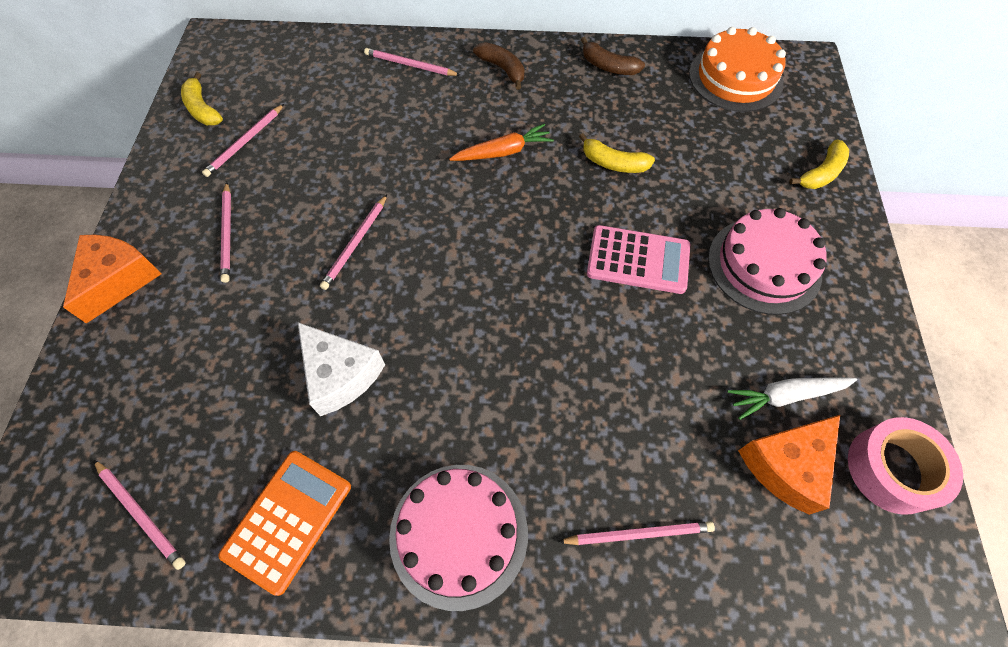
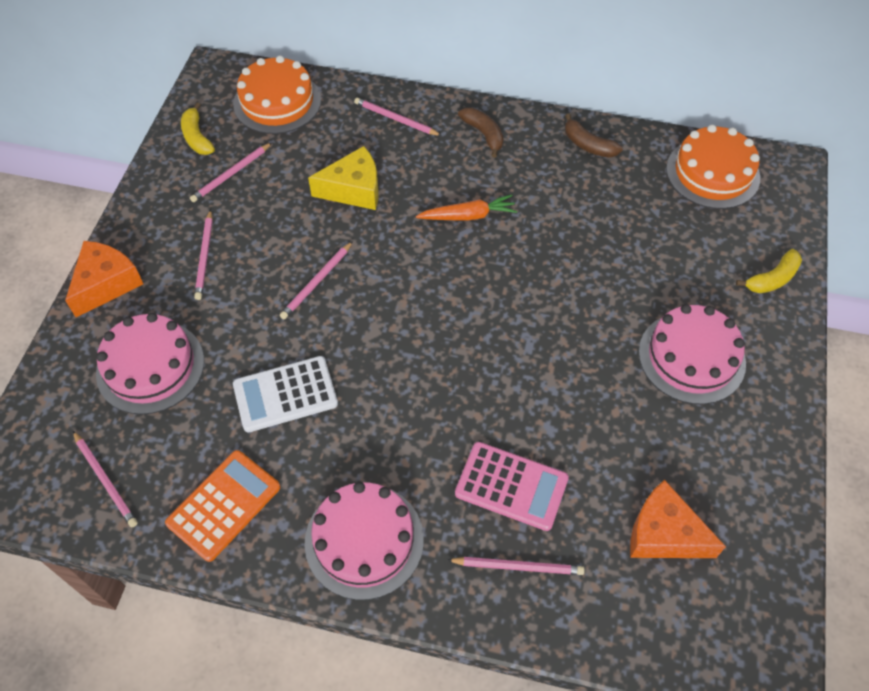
camera: 10 degrees right, 5 degrees down
white cheese [298,322,385,416] -> white calculator [233,356,338,432]
yellow banana [579,133,655,173] -> none
pink calculator [587,225,690,294] -> pink calculator moved to [455,442,569,531]
white carrot [728,377,857,420] -> none
orange cheese [738,415,840,515] -> orange cheese turned 60 degrees clockwise [630,480,726,558]
pink tape [848,417,963,515] -> none
none -> pink cake [96,313,204,414]
none -> orange cake [233,56,321,134]
none -> yellow cheese [308,146,379,210]

